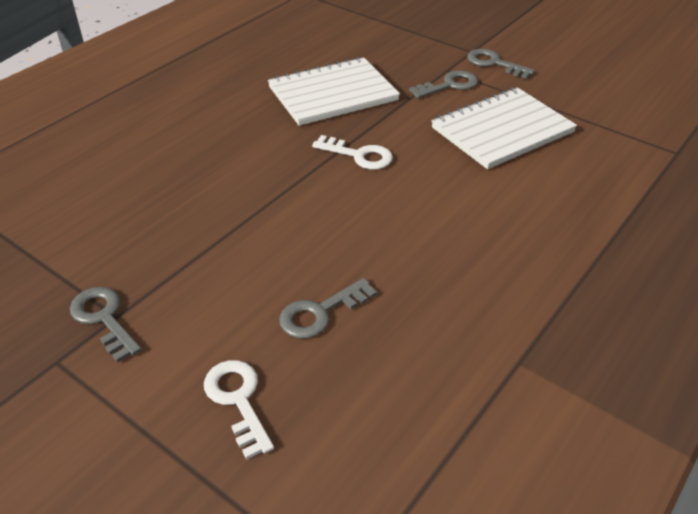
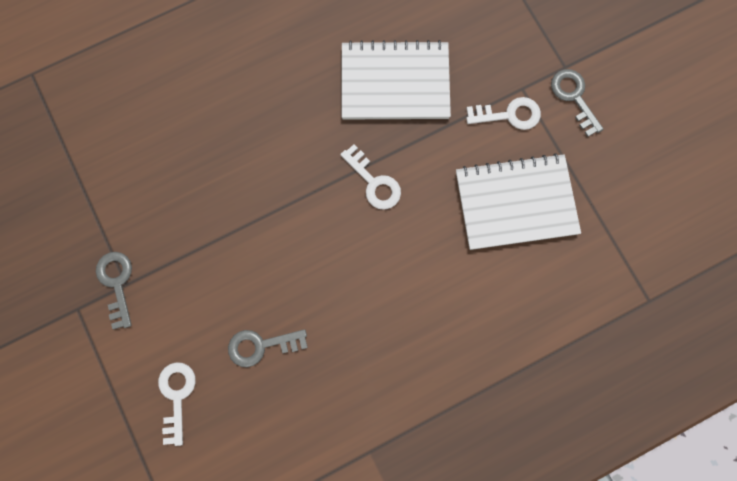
camera: 25 degrees right, 35 degrees up
grey key [409,70,478,99] -> white key [466,97,541,130]

